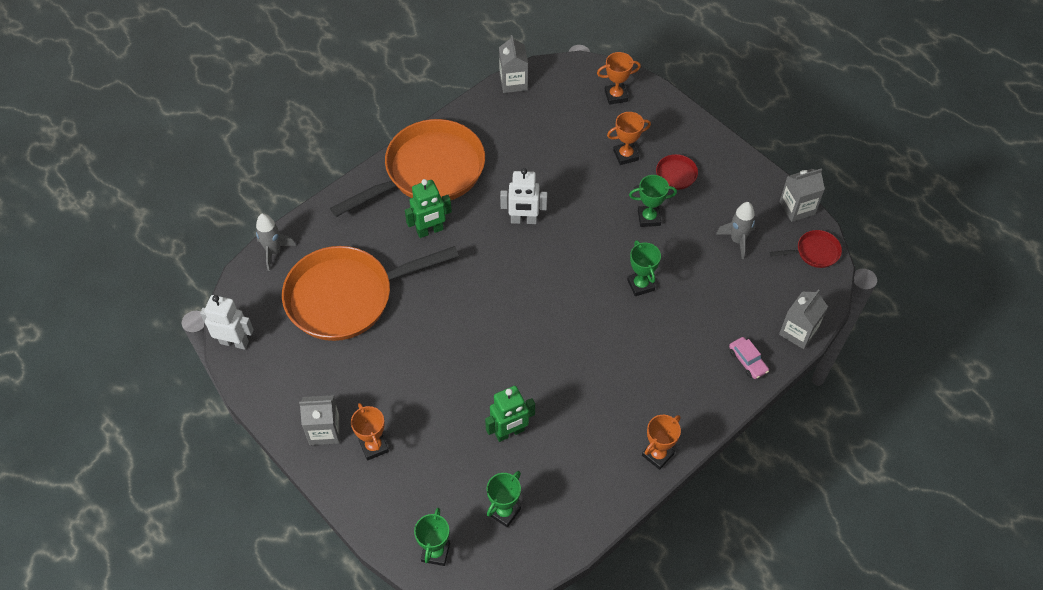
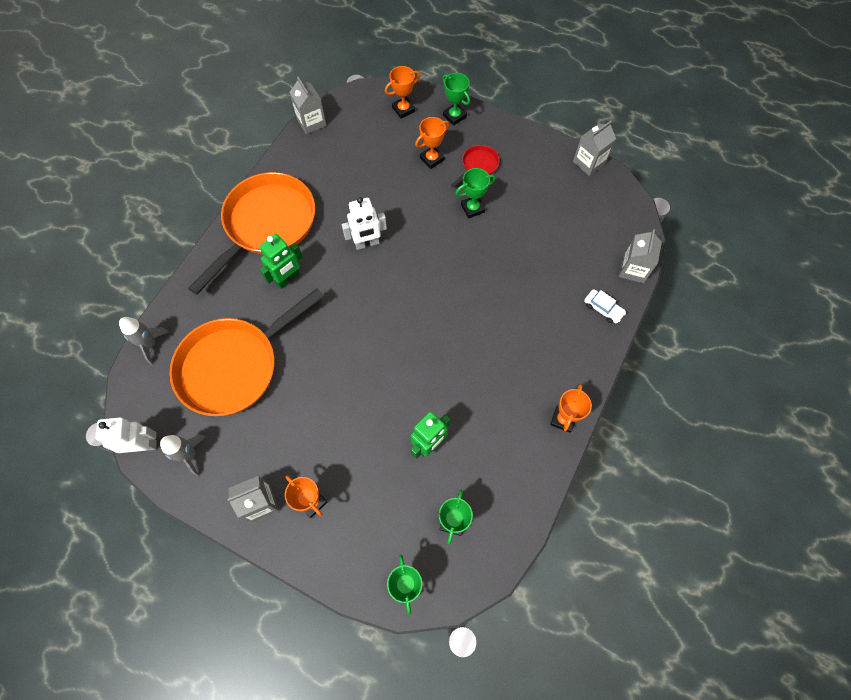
camera: 20 degrees left, 10 degrees up
green trophy [627,240,661,296] -> green trophy moved to [443,73,470,126]
grey rocket [716,202,755,259] -> grey rocket moved to [160,434,205,477]
pink car [729,337,769,379] -> white car [584,289,626,323]
red pan [770,230,842,268] -> none

